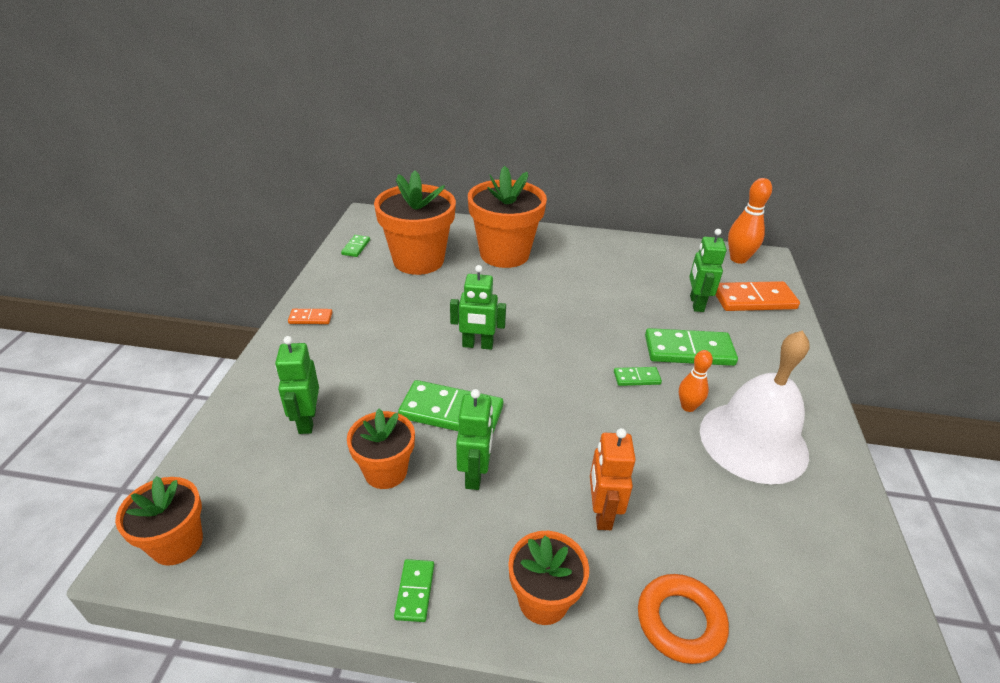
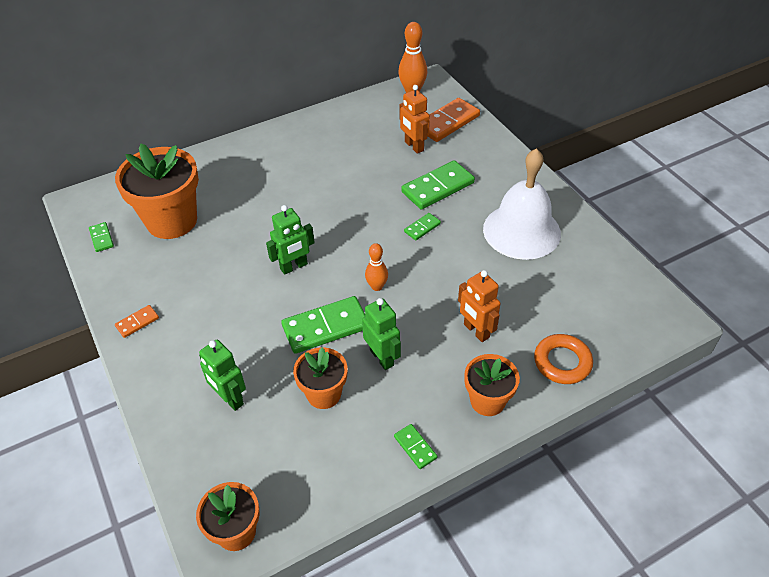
camera: 35 degrees left, 10 degrees up
orange flower pot [468,166,547,268] -> none
orange bowling pin [679,350,713,412] -> orange bowling pin moved to [365,243,388,291]
green robot [689,229,727,312] -> orange robot [400,85,430,154]

